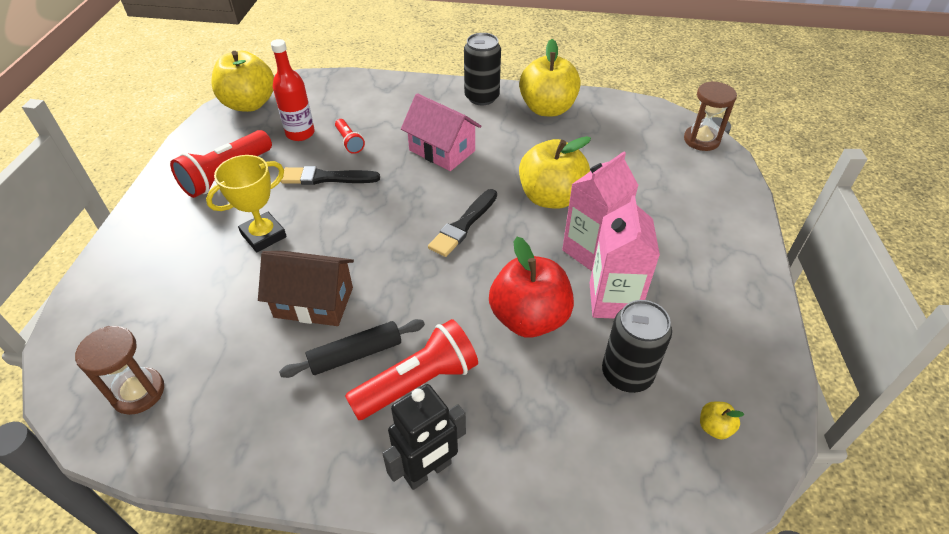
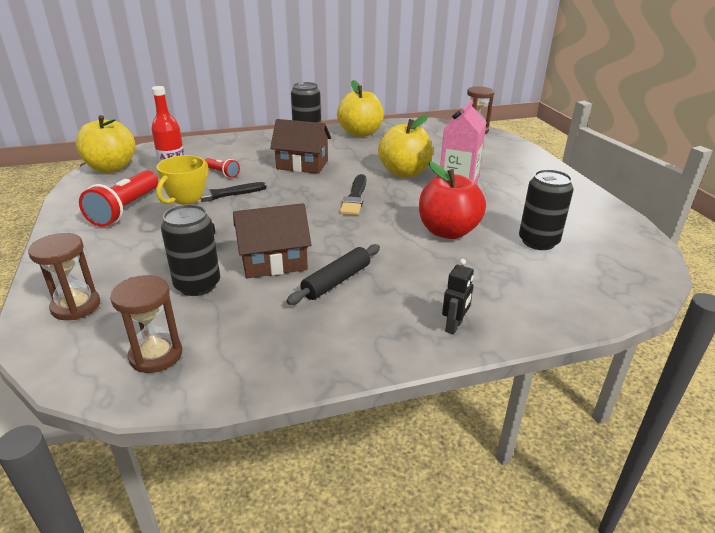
camera: 25 degrees left, 15 degrees down
red flashlight [345,319,478,420] -> none
black robot [382,384,466,490] -> black robot [442,259,474,335], size x0.61
pink house [401,93,481,171] -> brown house [270,119,331,174]
pink carton [590,195,660,319] -> none
yellow apple [700,402,744,439] -> none
none -> brown hourglass [28,233,100,320]
none -> black can [161,204,220,296]

